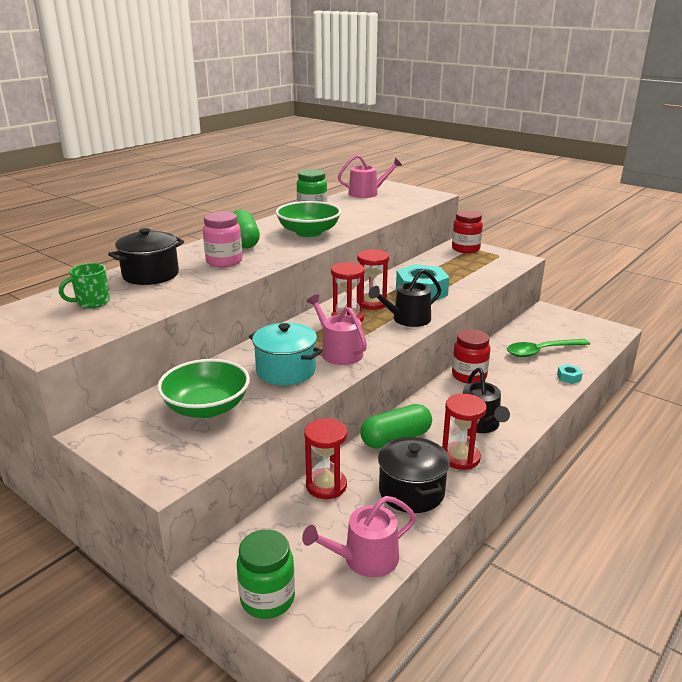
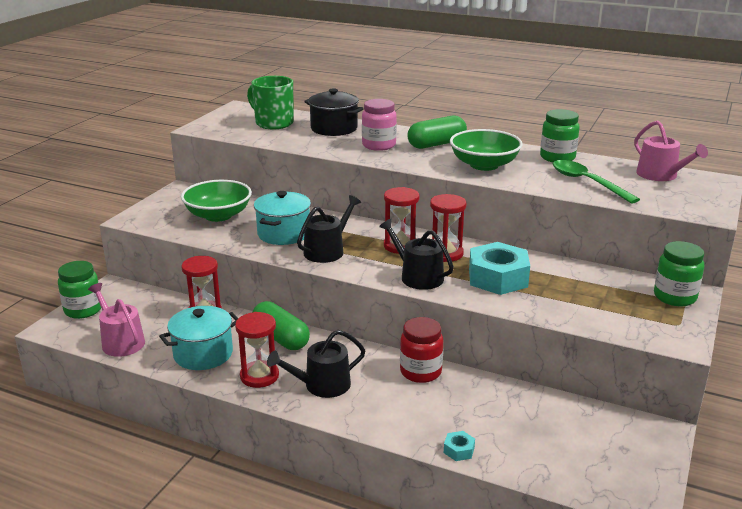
camera: 75 degrees right, 0 degrees up
green mug [59,263,110,308] -> green mug [247,76,294,130], size x1.58
pink watering can [306,294,367,365] -> black watering can [297,195,361,263]
black pot [378,437,450,513] -> turquoise pot [159,306,238,370]
red jar [452,210,483,253] -> green jar [654,241,704,306]
green spoon [507,339,590,357] -> green spoon moved to [553,160,640,204]

